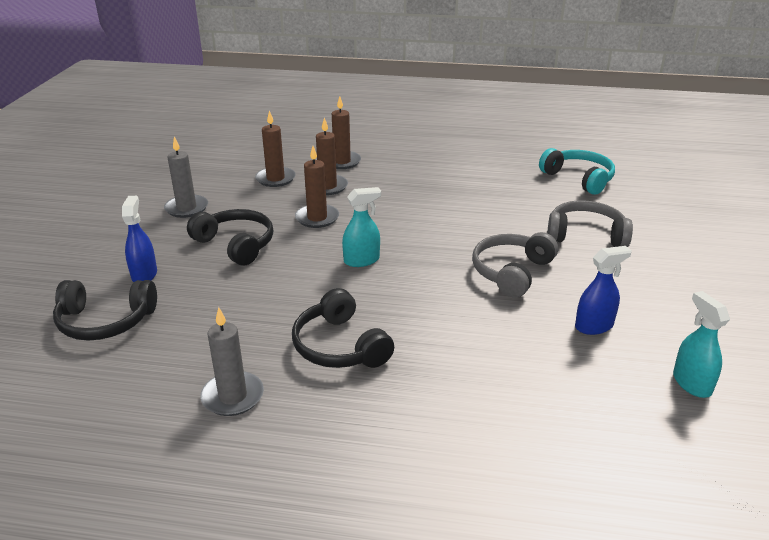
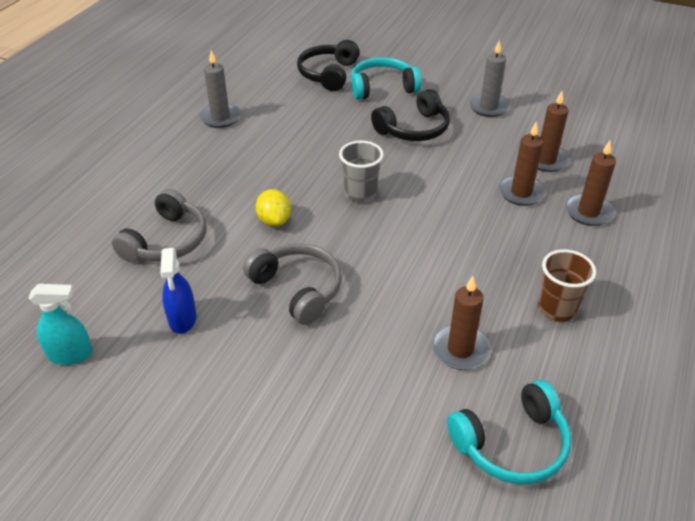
camera: 105 degrees right, 10 degrees up
blue spray bottle [122,196,157,282] -> turquoise headphones [351,57,422,100]
black headphones [292,288,394,368] -> none
brown candle [295,146,339,228] -> brown candle moved to [432,276,491,370]
turquoise spray bottle [342,187,381,267] -> grey cup [339,141,384,203]
grey headphones [547,200,633,247] -> grey headphones moved to [112,189,207,263]
none -> yellow lemon [256,189,291,227]
none -> brown cup [538,249,596,322]

